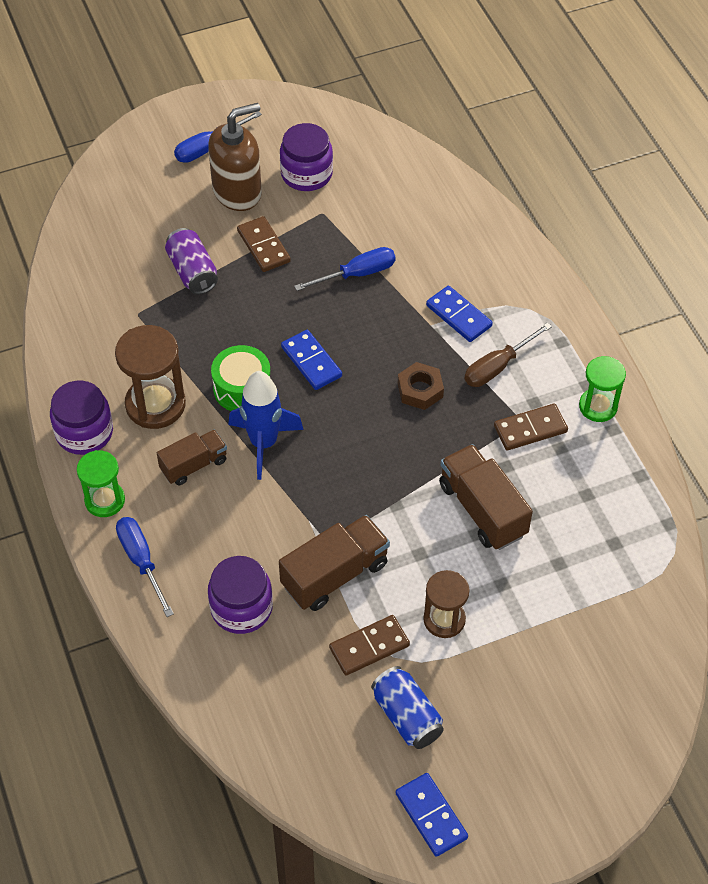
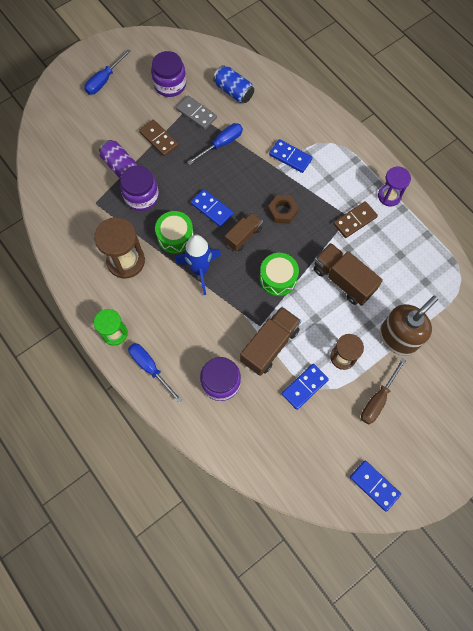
camera: 15 degrees left, 15 degrees up
purple jar [50,381,113,455] -> purple jar moved to [120,165,159,211]
brown truck [157,430,227,486] -> brown truck moved to [225,212,263,252]
brown soap dispenser [208,103,262,211] -> brown soap dispenser moved to [380,296,438,356]
brown domino [329,615,410,676] -> blue domino [282,364,329,410]
blue can [371,666,444,749] -> blue can moved to [213,65,254,103]
brown screwdriver [464,322,552,387] -> brown screwdriver moved to [361,358,406,425]
green hourglass [579,356,626,422] -> purple hourglass [378,166,411,206]
none -> grey domino [176,95,217,130]
none -> green drum [260,253,299,296]

